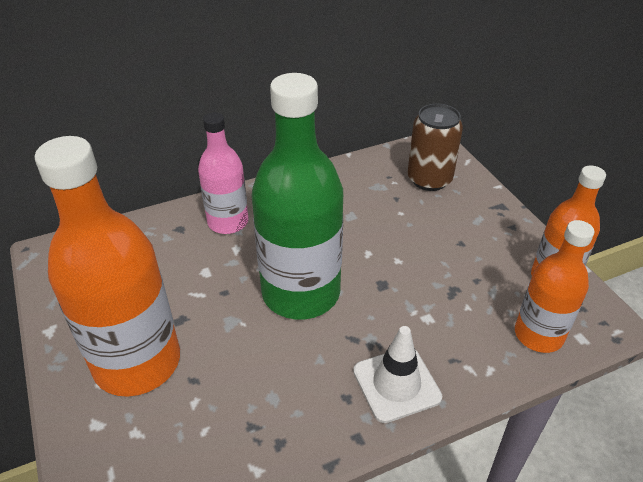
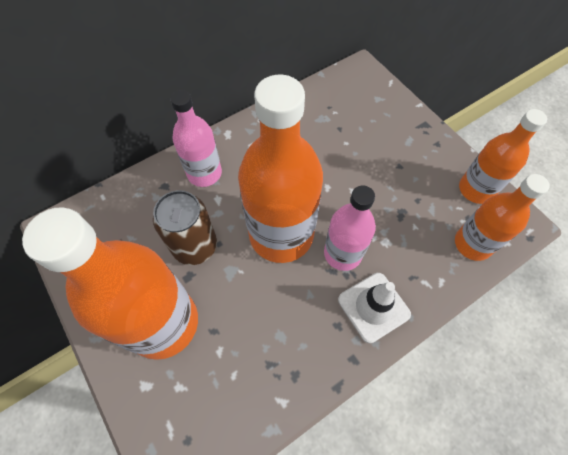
camera: 10 degrees left, 20 degrees up
green bottle [252,73,343,319] -> orange bottle [238,75,323,263]
brown can [408,103,463,191] -> brown can moved to [153,190,217,265]
none -> pink bottle [324,185,376,271]

